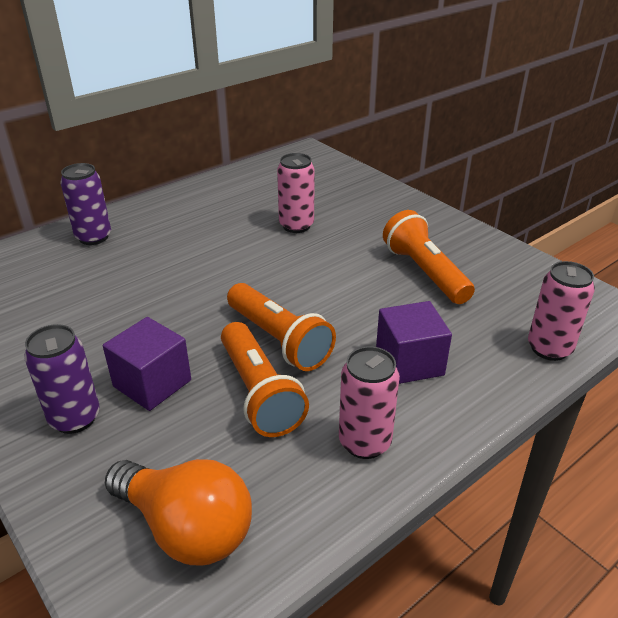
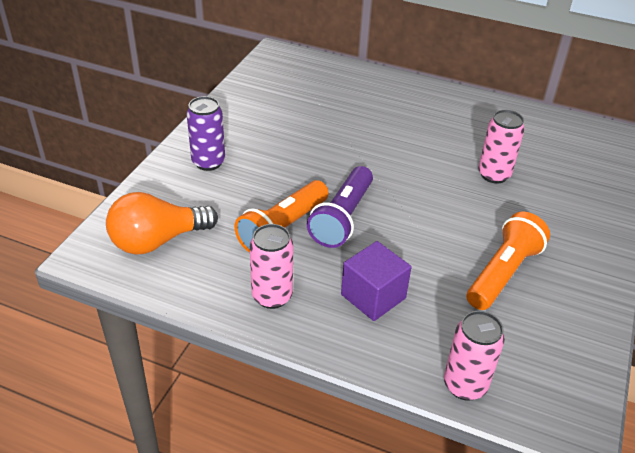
camera: 60 degrees right, 5 degrees up
purple can [60,163,111,245] -> none
purple cube [103,317,191,411] -> none
orange light bulb [105,459,252,565] -> orange light bulb turned 60 degrees clockwise [106,192,218,255]
orange flashlight [227,283,336,371] -> purple flashlight [307,166,373,248]

